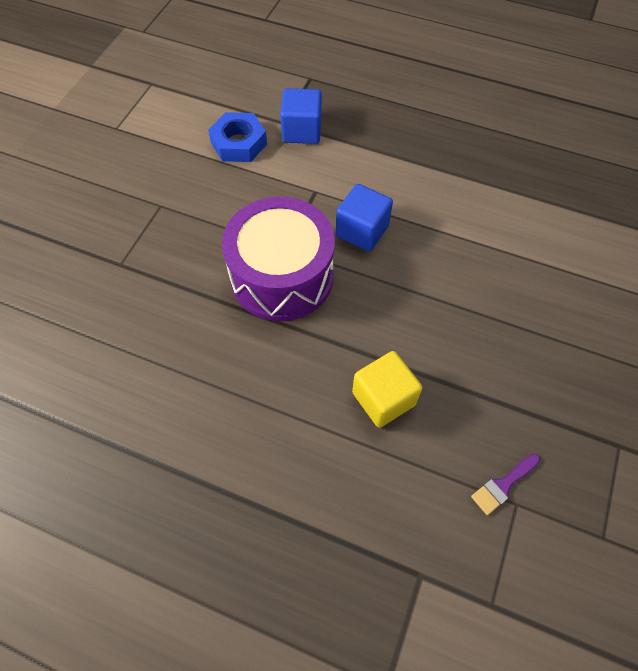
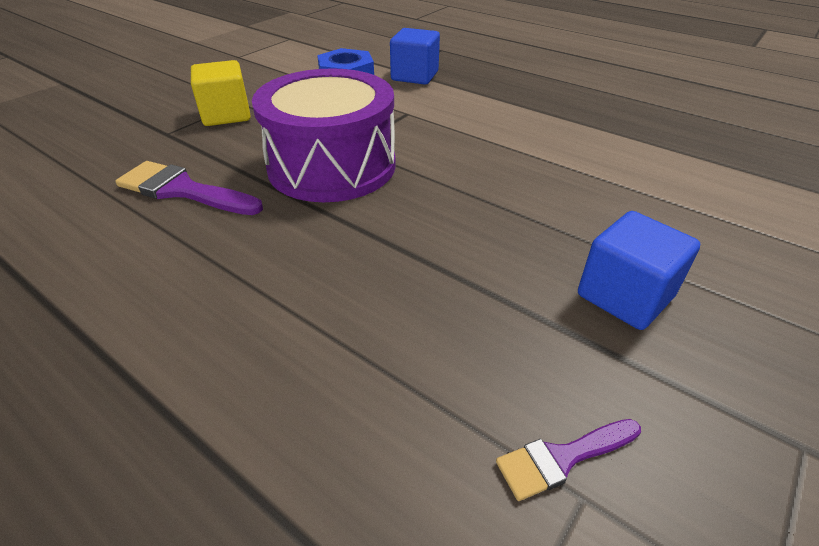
camera: 15 degrees right, 20 degrees down
blue cube [336,184,393,252] -> blue cube moved to [578,211,701,330]
yellow cube [352,351,422,428] -> yellow cube moved to [191,60,251,126]
none -> purple brush [115,161,263,215]

